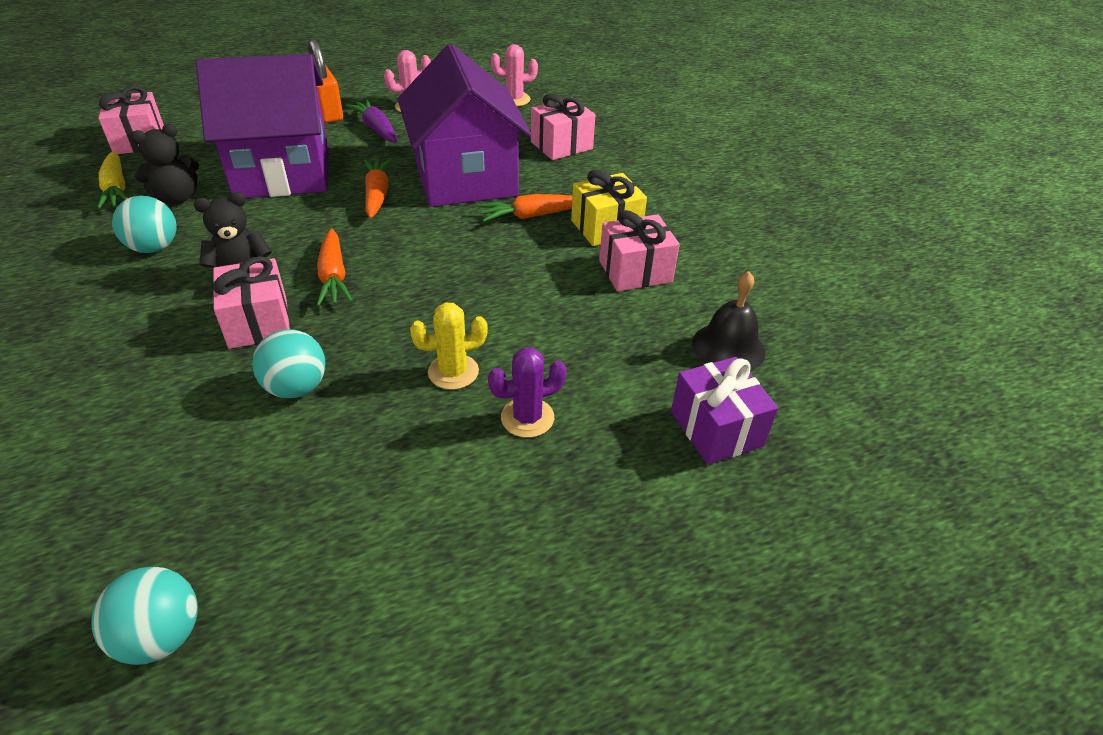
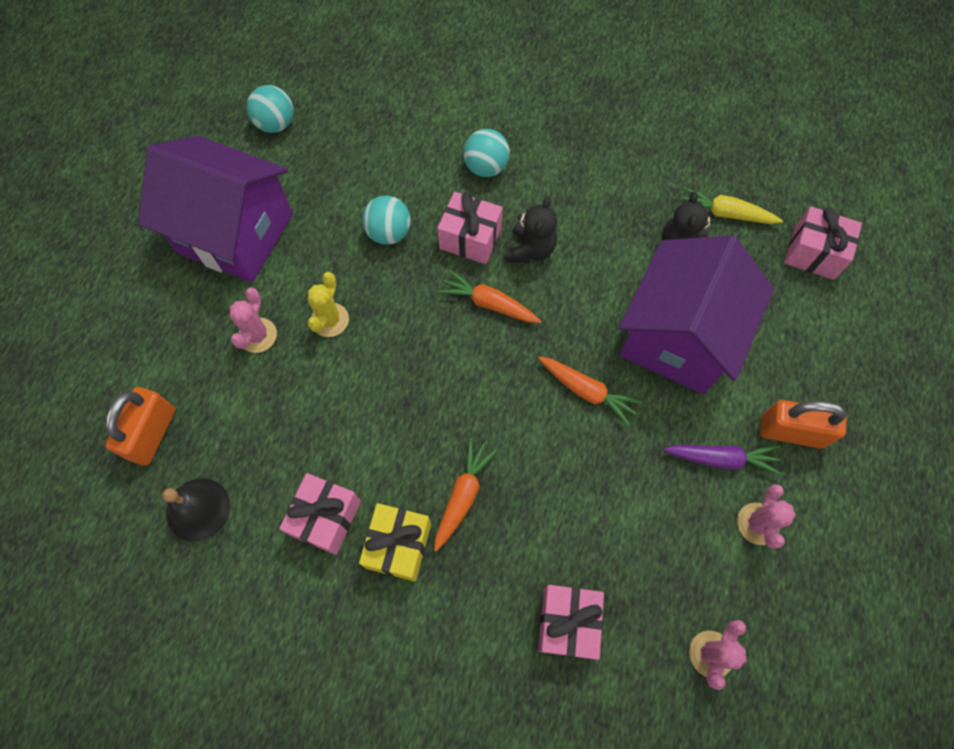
camera: 130 degrees right, 25 degrees up
turquoise ball [112,196,177,253] -> turquoise ball moved to [463,129,510,177]
purple house [397,44,532,207] -> purple house moved to [138,136,293,282]
purple cactus [488,348,566,438] -> pink cactus [230,288,277,353]
purple gift [671,357,778,464] -> orange padlock [105,387,175,465]

